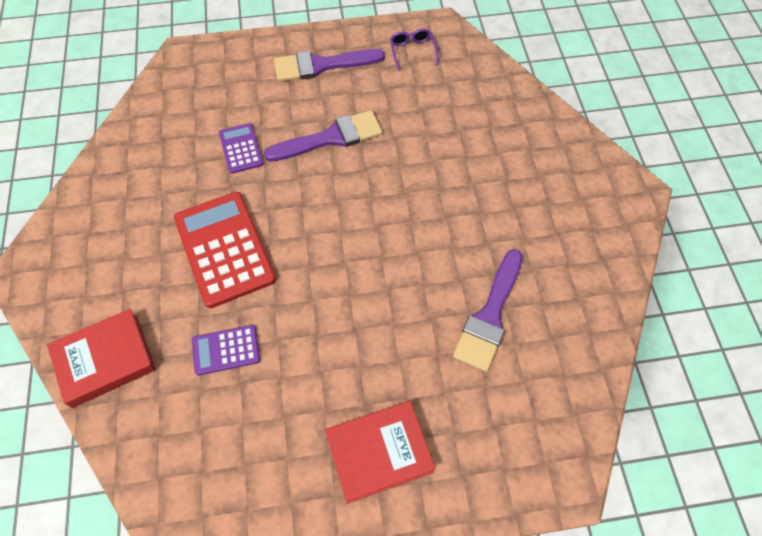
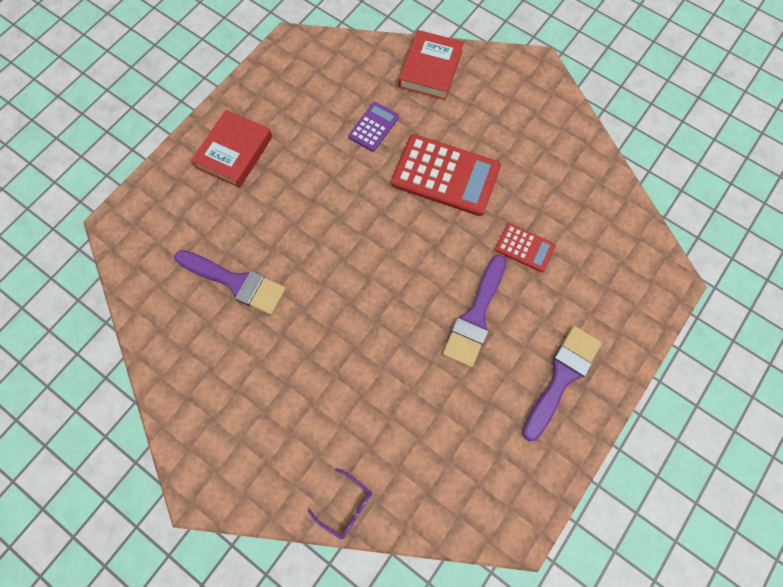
camera: 135 degrees right, 10 degrees up
purple calculator [219,123,263,174] -> red calculator [495,223,556,272]
purple glasses [390,28,438,71] -> purple glasses moved to [308,468,372,539]
purple brush [453,249,523,372] -> purple brush turned 135 degrees clockwise [174,250,286,315]

